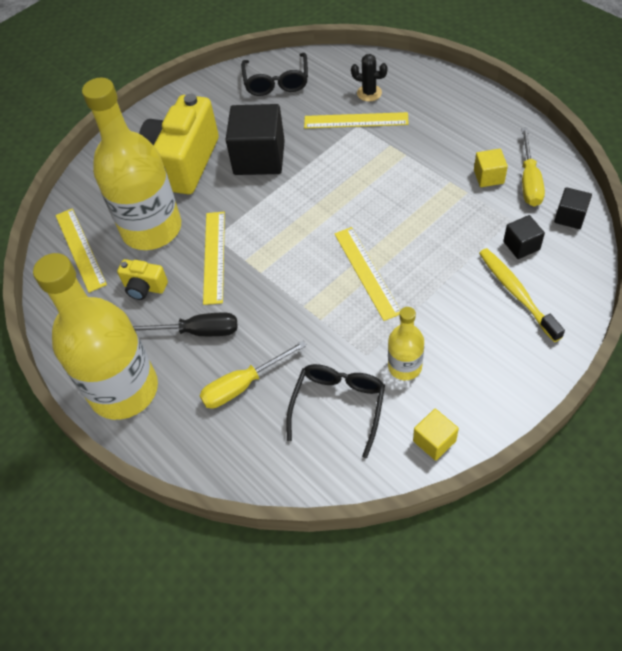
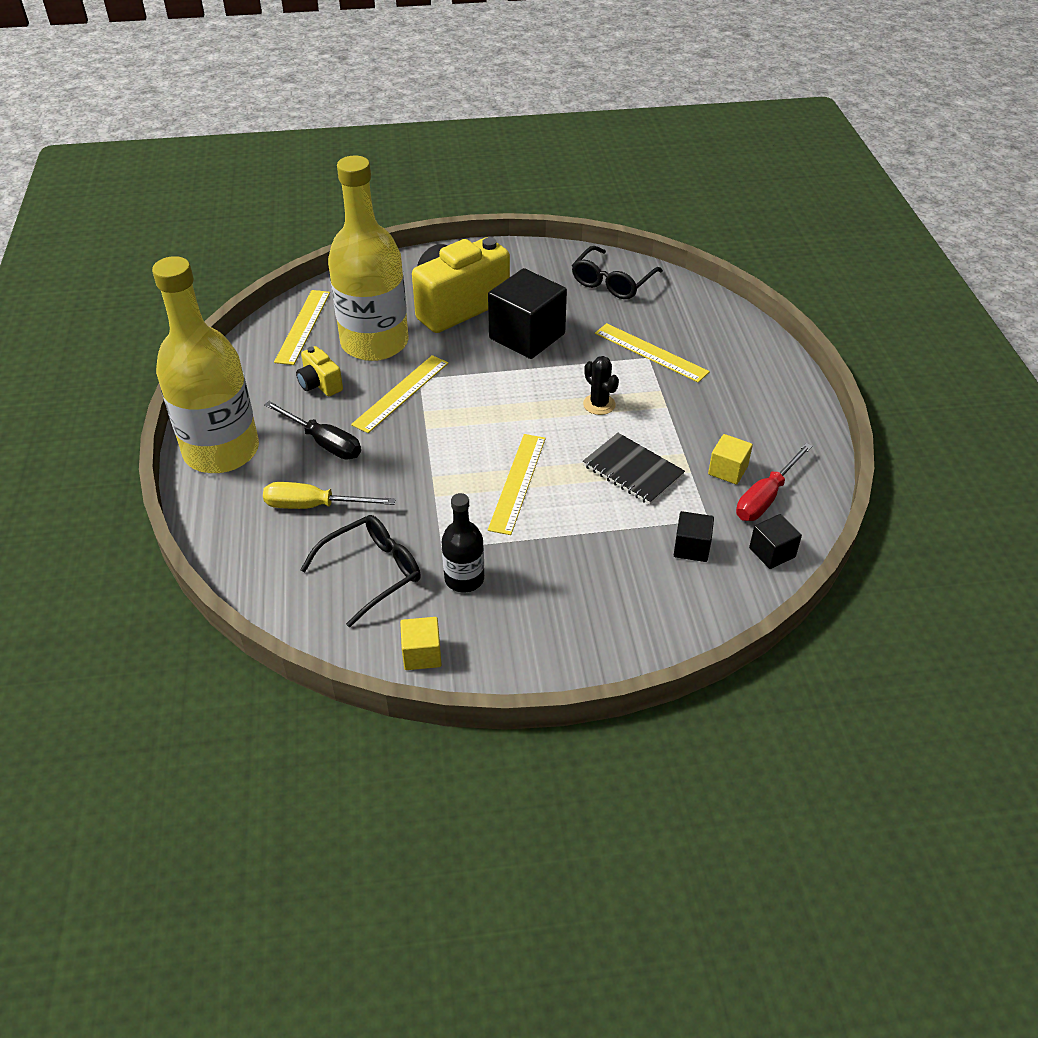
camera: 30 degrees right, 10 degrees down
black cactus [351,54,388,101] -> black cactus moved to [583,356,619,415]
yellow bottle [388,307,424,380] -> black bottle [442,493,484,592]
yellow toothbrush [479,248,565,342] -> none
yellow screwdriver [521,128,545,207] -> red screwdriver [736,443,812,521]
none -> black notebook [583,433,685,505]

